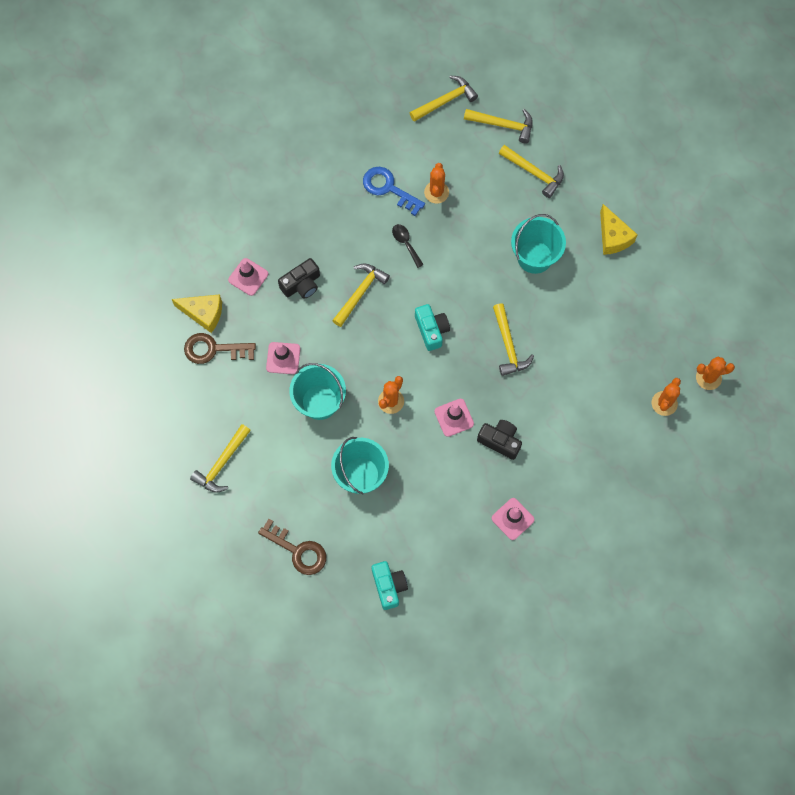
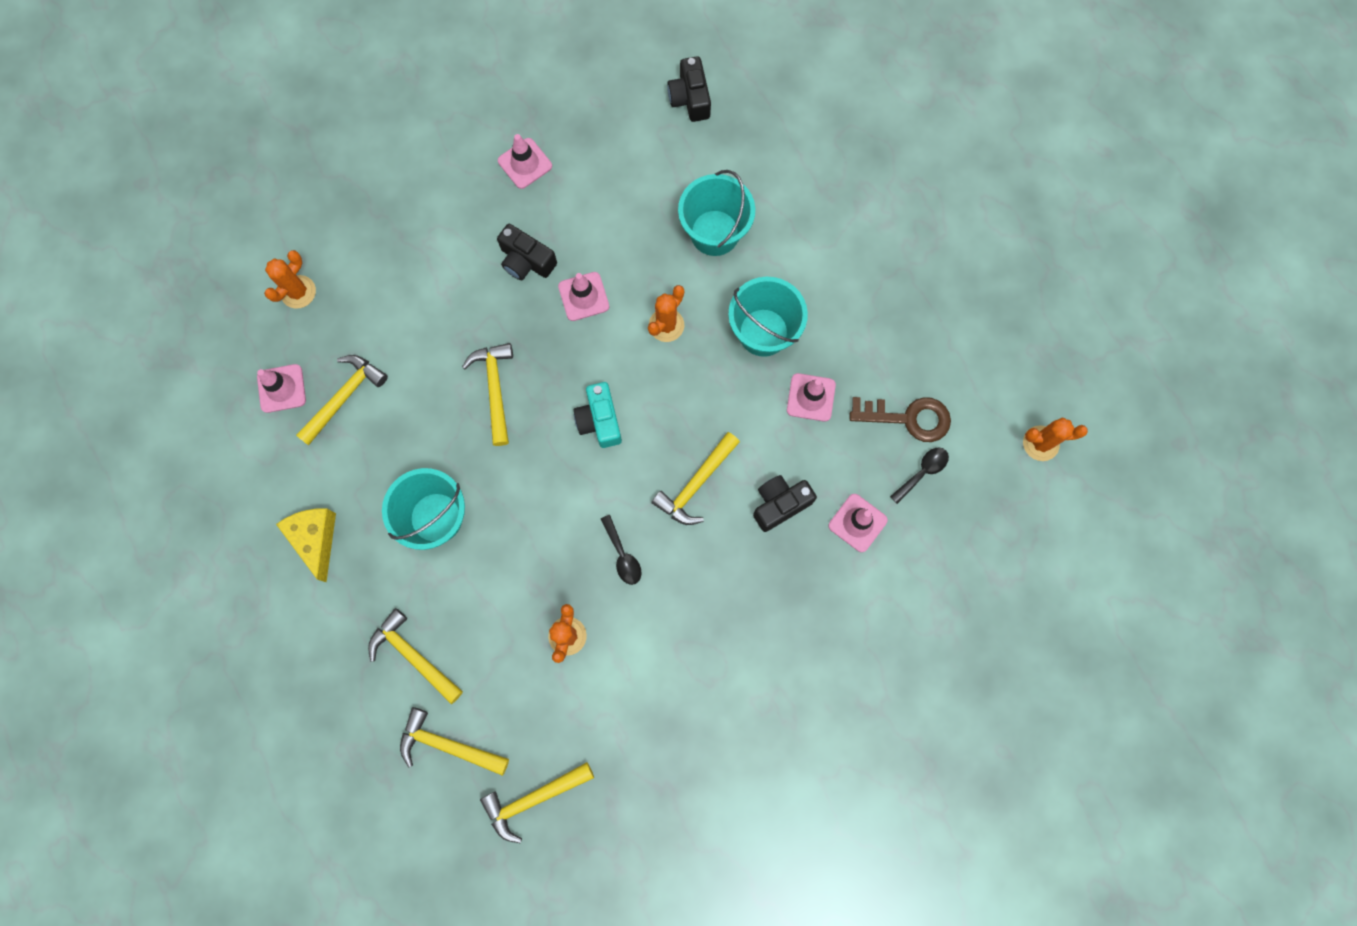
camera: 175 degrees left, 5 degrees up
yellow cheese [172,294,222,333] -> black spoon [890,448,949,504]
yellow hammer [190,424,251,493] -> yellow hammer moved to [296,355,388,445]
brown key [258,519,326,575] -> none
blue key [363,167,425,216] -> none
turquoise camera [372,561,408,610] -> black camera [667,56,711,122]
orange cactus [696,356,735,390] -> orange cactus moved to [1023,418,1088,461]
none -> pink traffic cone [257,364,306,413]

